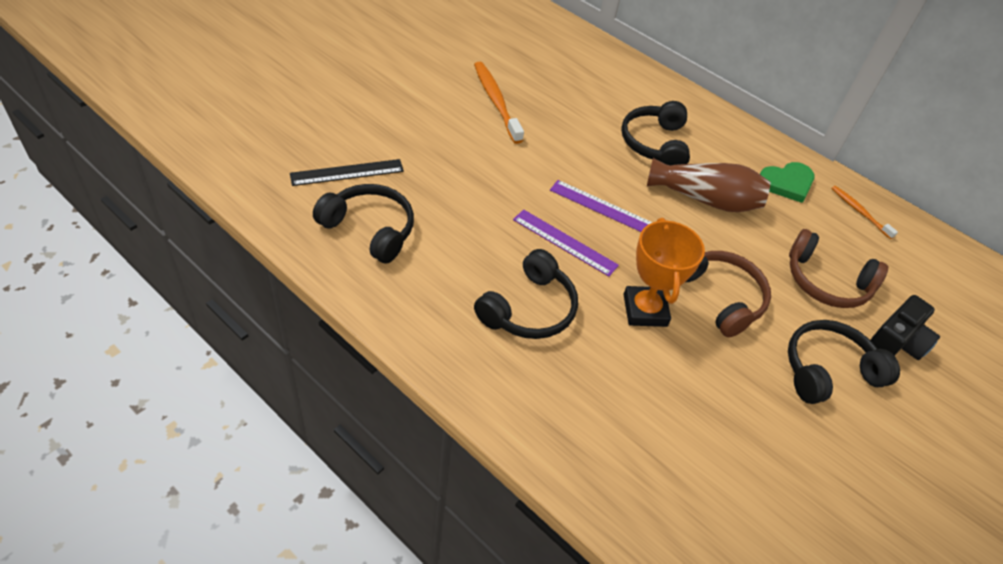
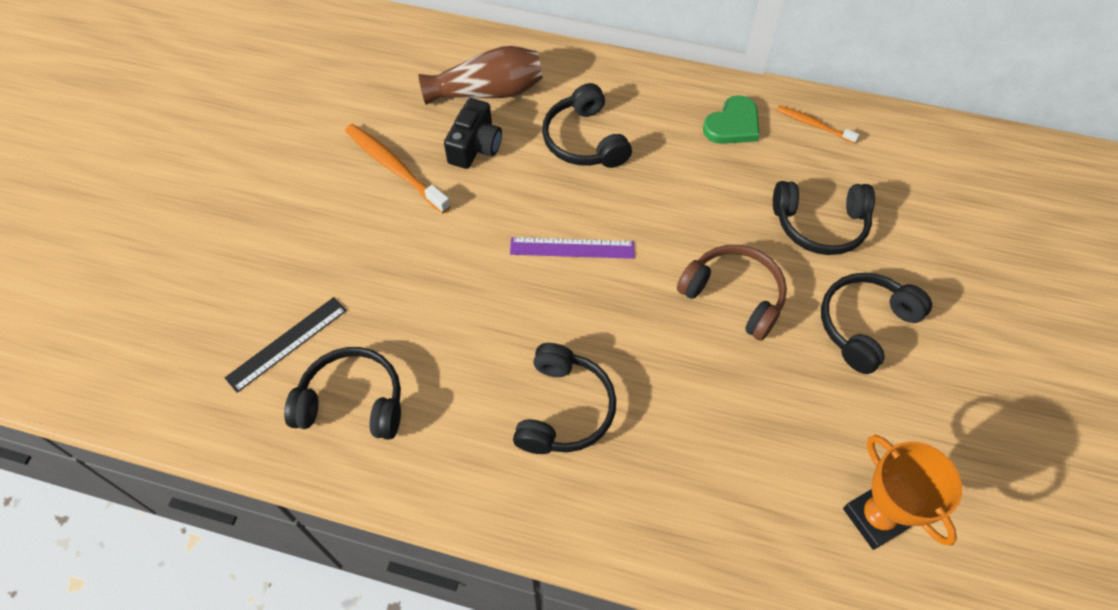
camera: 20 degrees left, 10 degrees up
purple ruler [513,209,619,276] -> none
orange trophy [624,218,705,327] -> orange trophy moved to [843,435,962,550]
brown vase [647,158,770,212] -> brown vase moved to [419,46,543,105]
brown headphones [789,229,888,308] -> black headphones [773,181,875,255]
black camera [870,295,940,360] -> black camera moved to [444,98,502,169]

